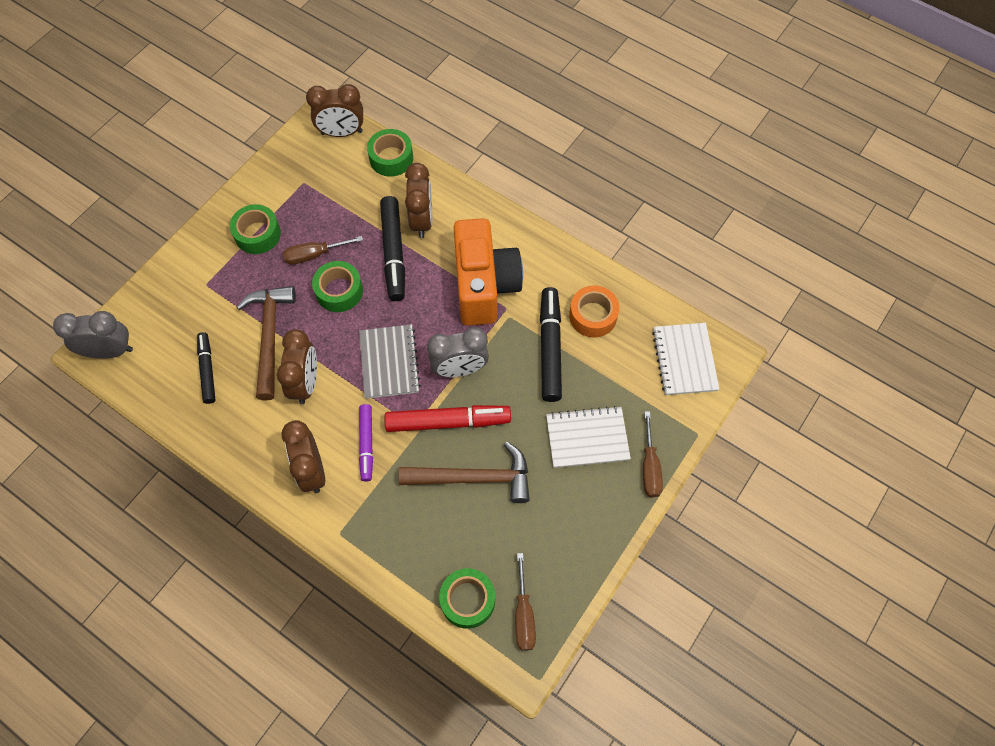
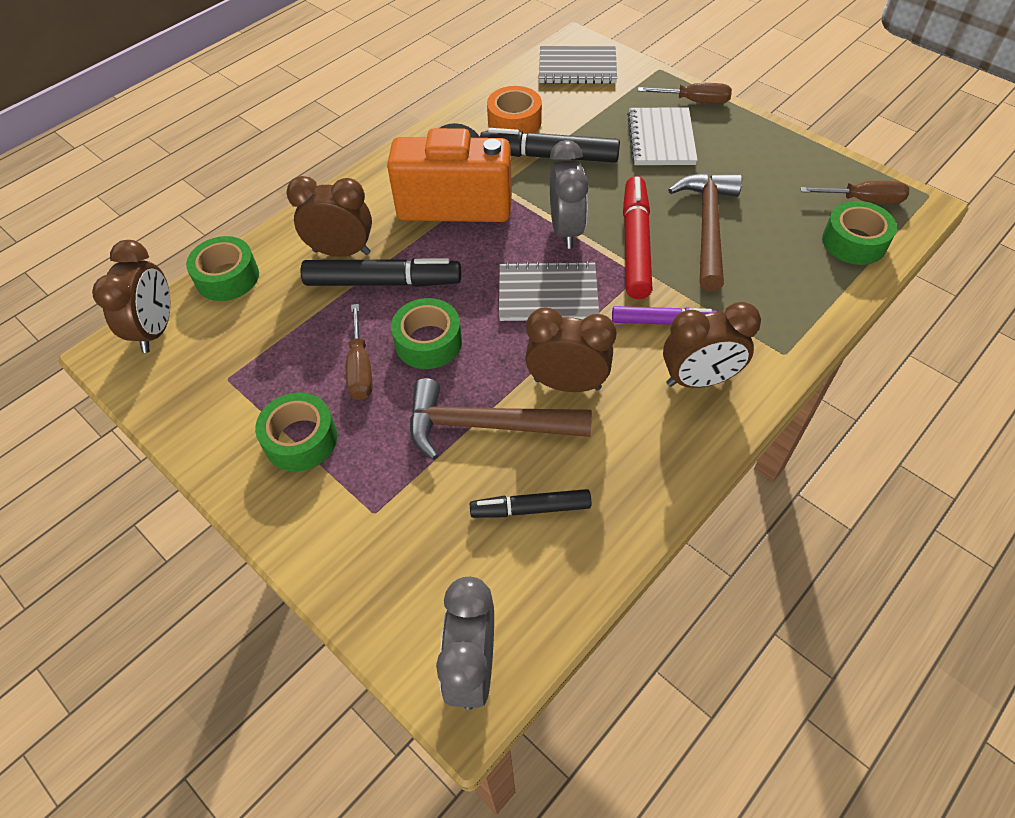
camera: 80 degrees left, 10 degrees down
white notebook [652,323,720,395] -> grey notebook [539,46,617,84]

